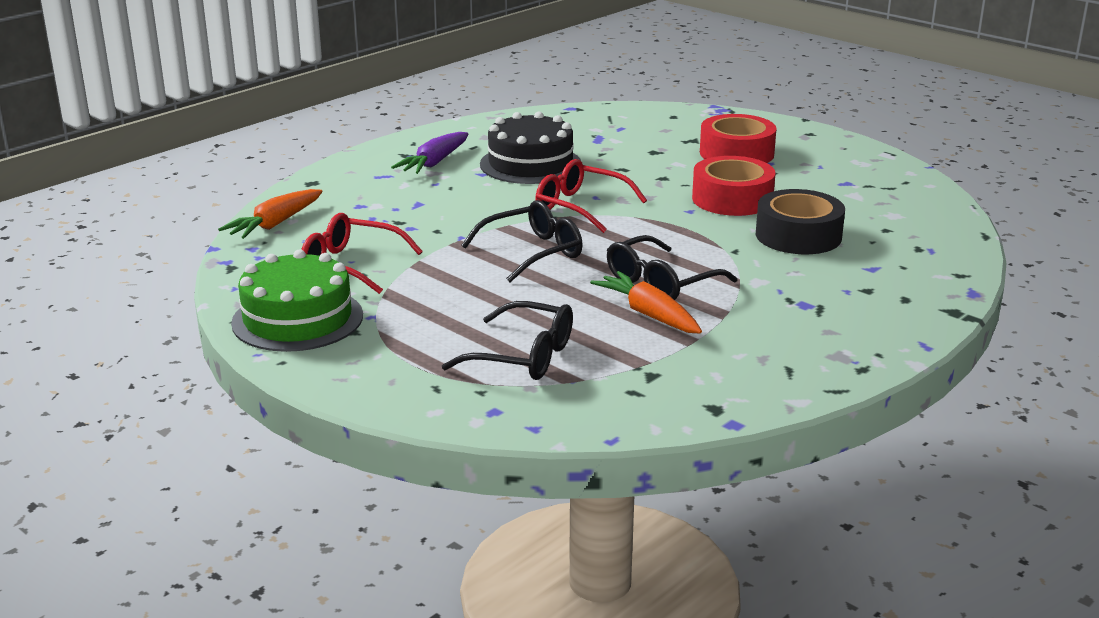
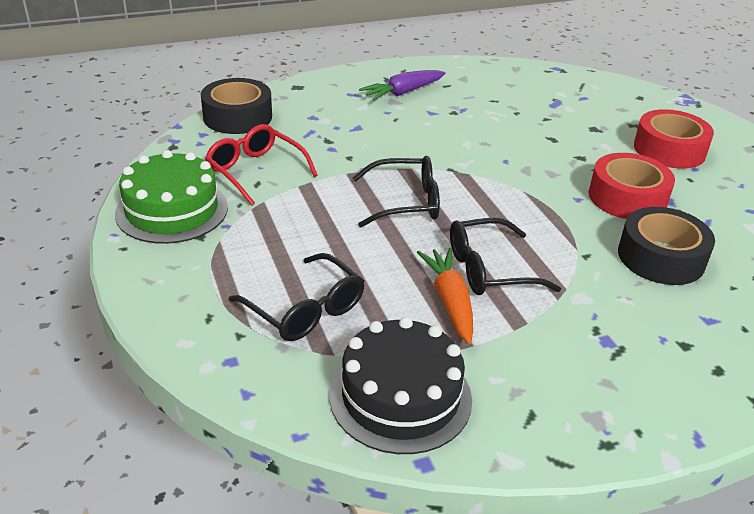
camera: 25 degrees right, 10 degrees up
orange carrot [218,189,323,239] -> black tape [201,78,272,134]
black cake [480,111,581,184] -> black cake moved to [330,317,472,454]
red glasses [535,159,647,233] -> none

